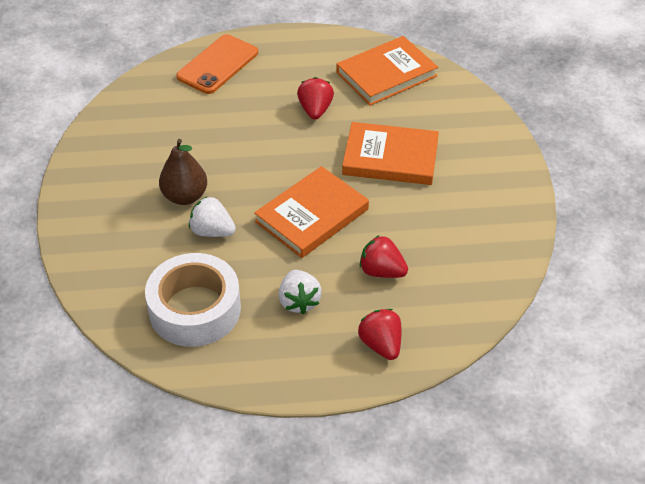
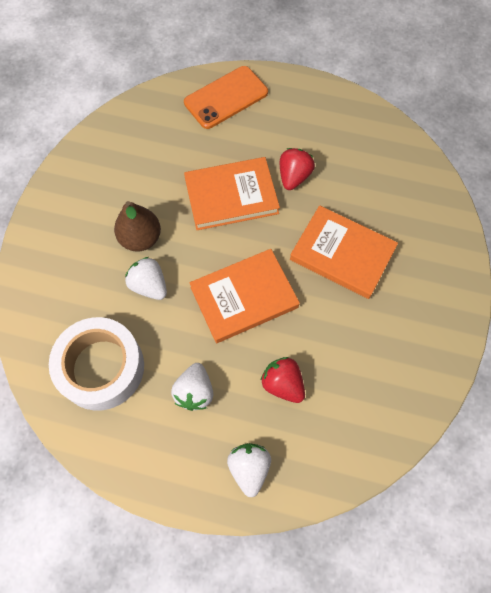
camera: 20 degrees right, 20 degrees up
orange book [336,36,438,106] -> orange book moved to [184,157,280,230]
red strawberry [358,309,401,360] -> white strawberry [227,443,271,497]

